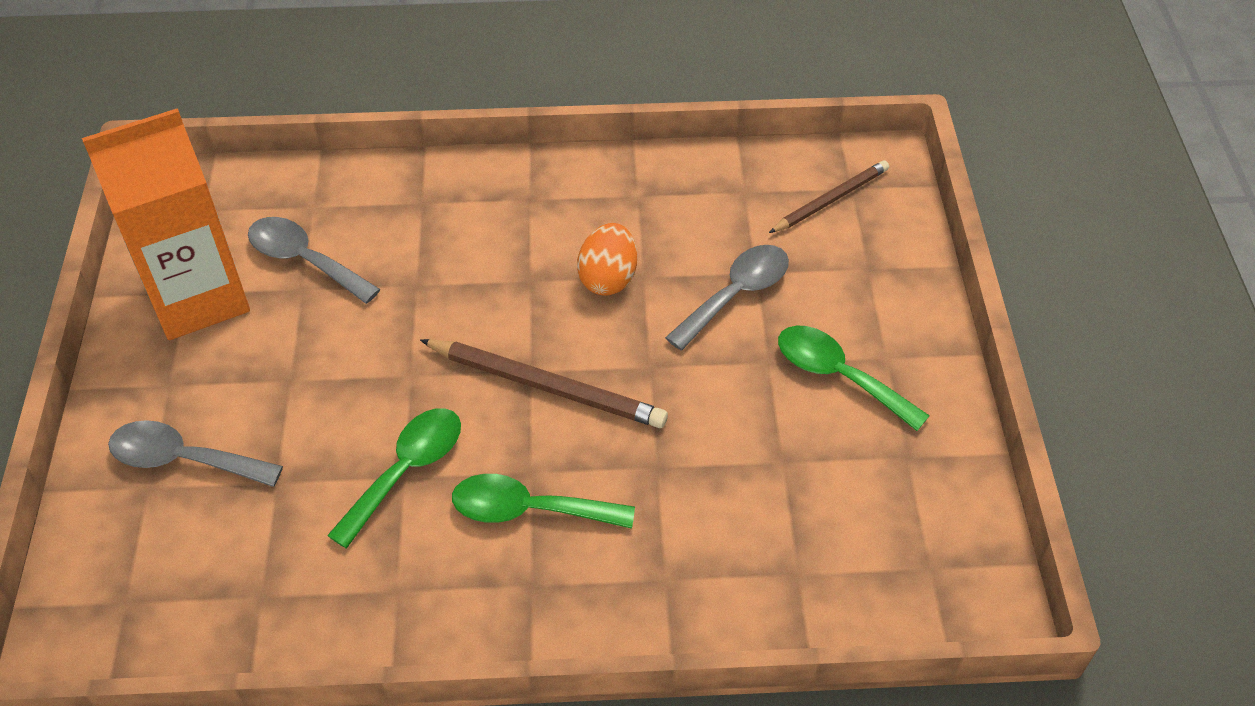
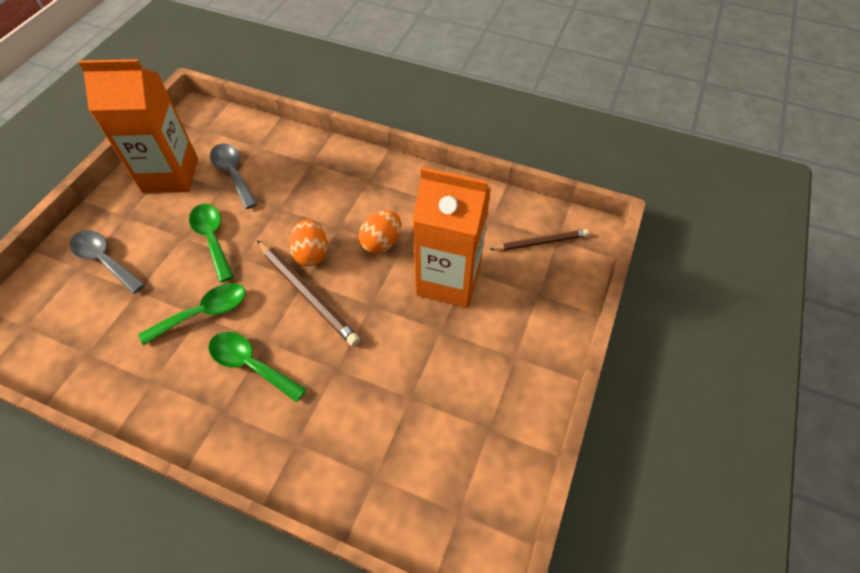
camera: 25 degrees right, 5 degrees up
grey spoon [665,245,789,350] -> orange carton [412,167,491,308]
green spoon [778,325,930,431] -> green spoon moved to [189,204,234,282]
none -> orange egg [289,219,328,266]

